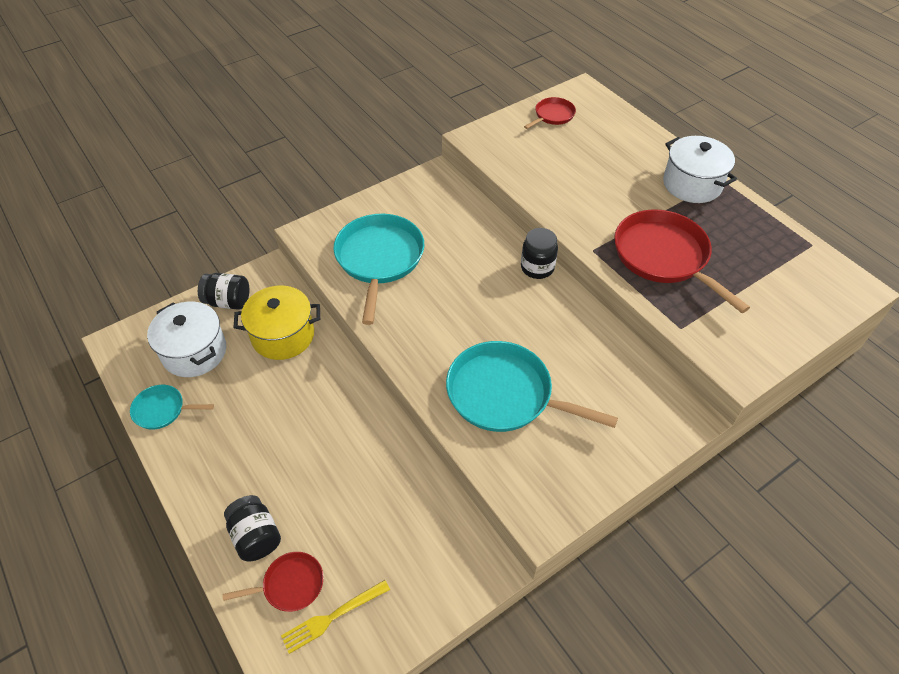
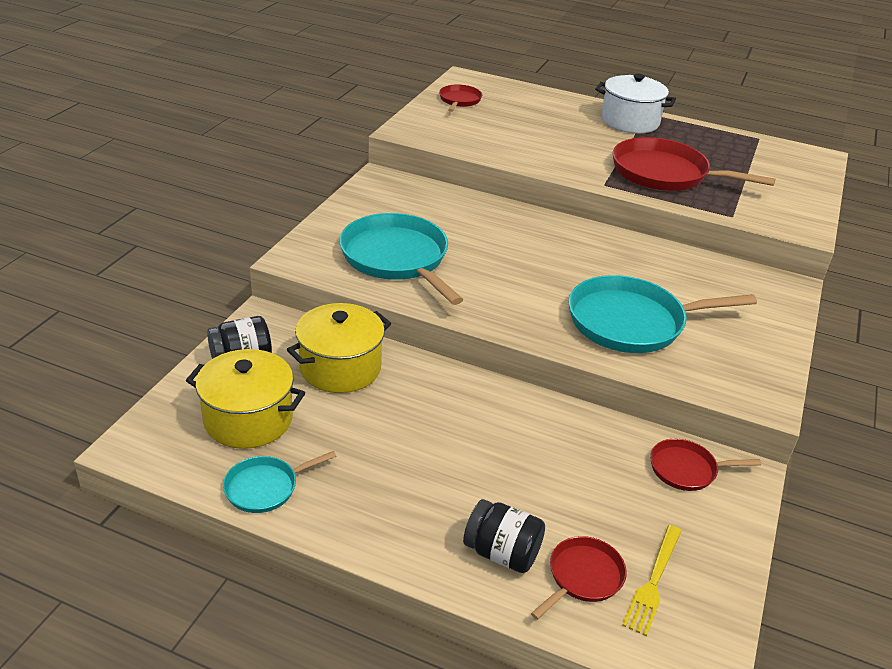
camera: 35 degrees left, 15 degrees down
white pot [147,301,226,377] -> yellow pot [186,349,305,449]
black jar [521,228,558,279] -> none
none -> red pan [650,439,761,491]

